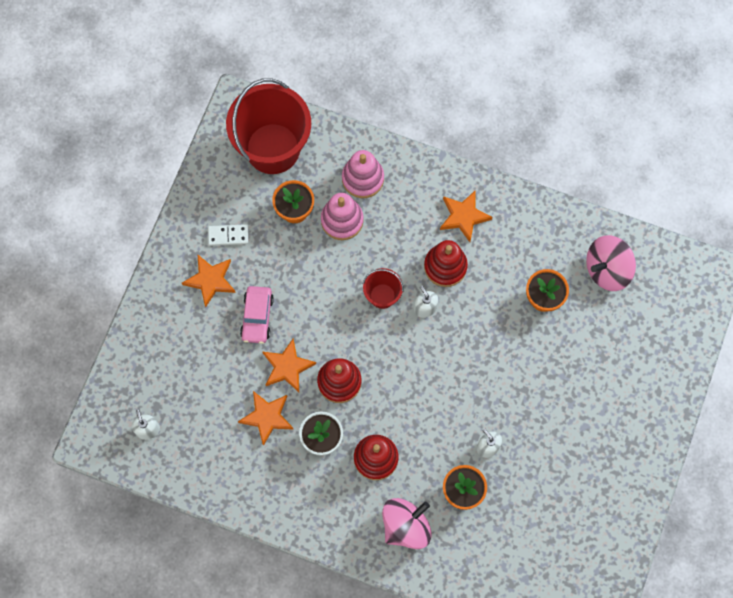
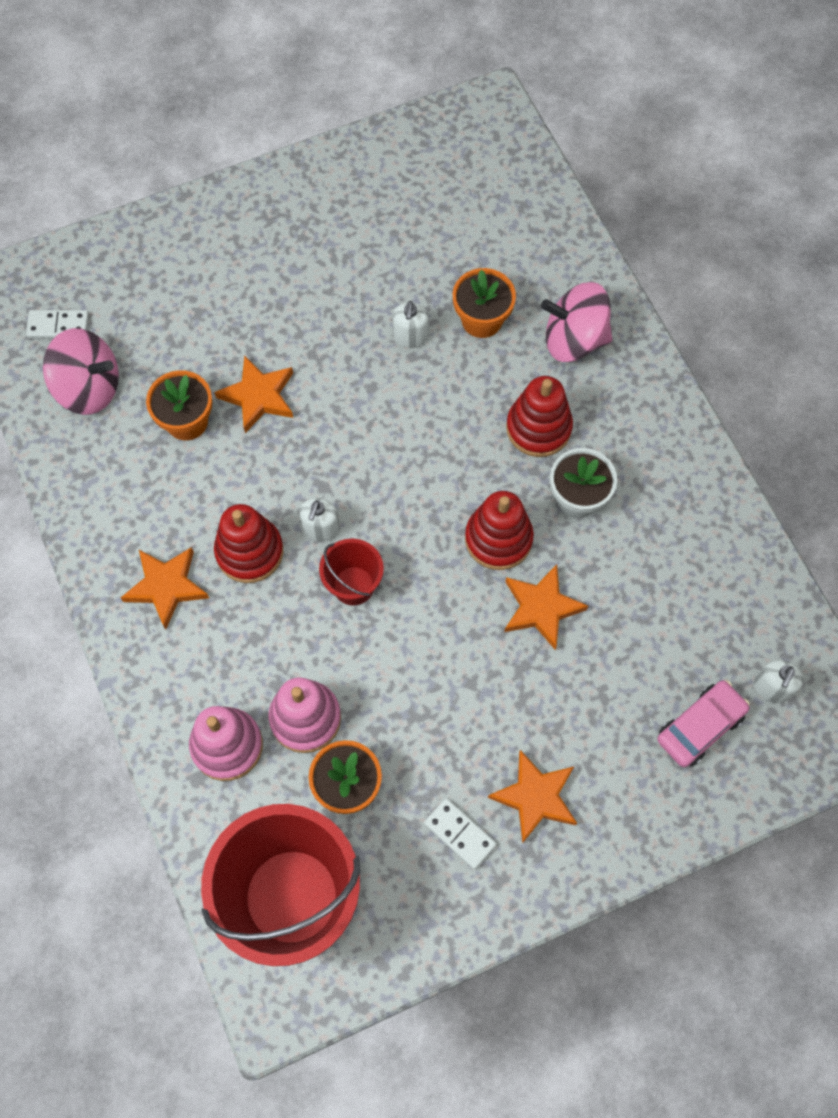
camera: 135 degrees left, 5 degrees down
orange star [238,391,294,446] -> orange star moved to [214,355,293,433]
pink car [240,286,274,344] -> pink car moved to [657,680,750,767]
none -> white domino [26,310,89,338]

